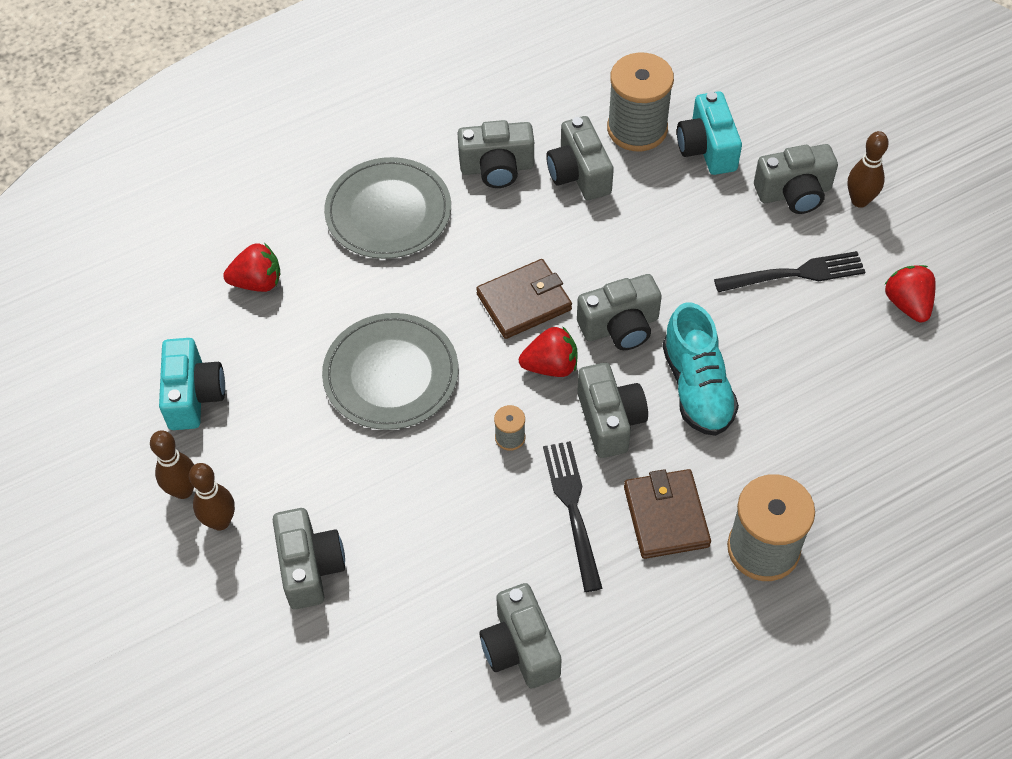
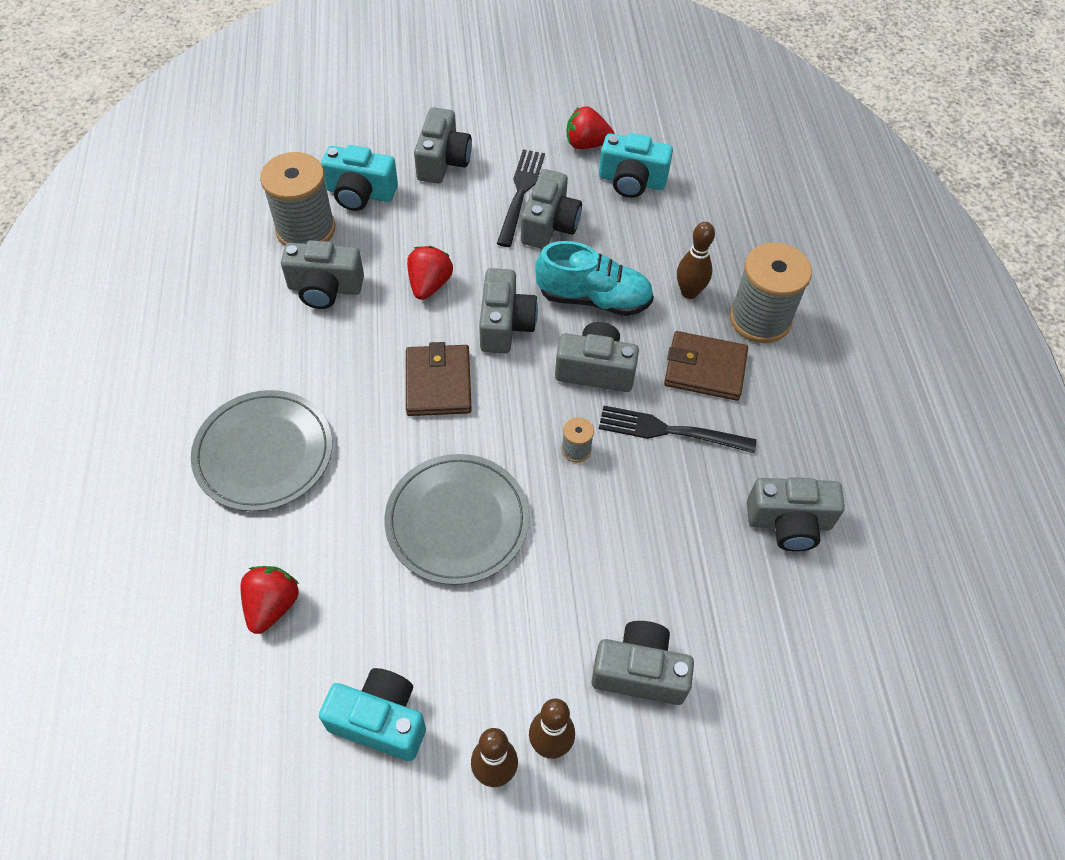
camera: 70 degrees left, 0 degrees up
grey camera [457,120,534,188] -> grey camera moved to [521,169,582,249]
red strawberry [519,326,577,377] -> red strawberry moved to [407,246,453,300]
brown bowling pin [848,131,889,208] -> brown bowling pin moved to [677,222,715,299]
none -> turquoise camera [599,133,673,198]

